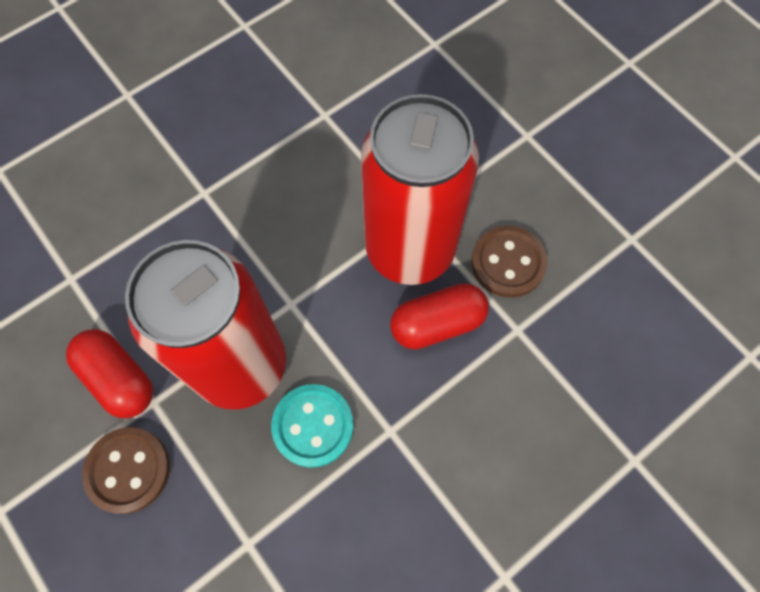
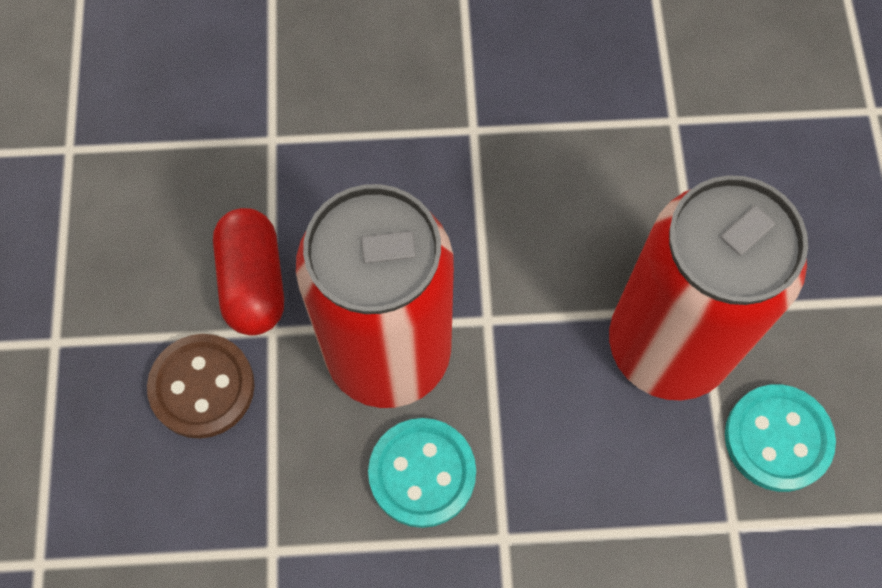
camera: 35 degrees right, 0 degrees up
red capsule [390,283,489,350] -> none
brown button [471,225,548,298] -> turquoise button [725,384,836,492]

